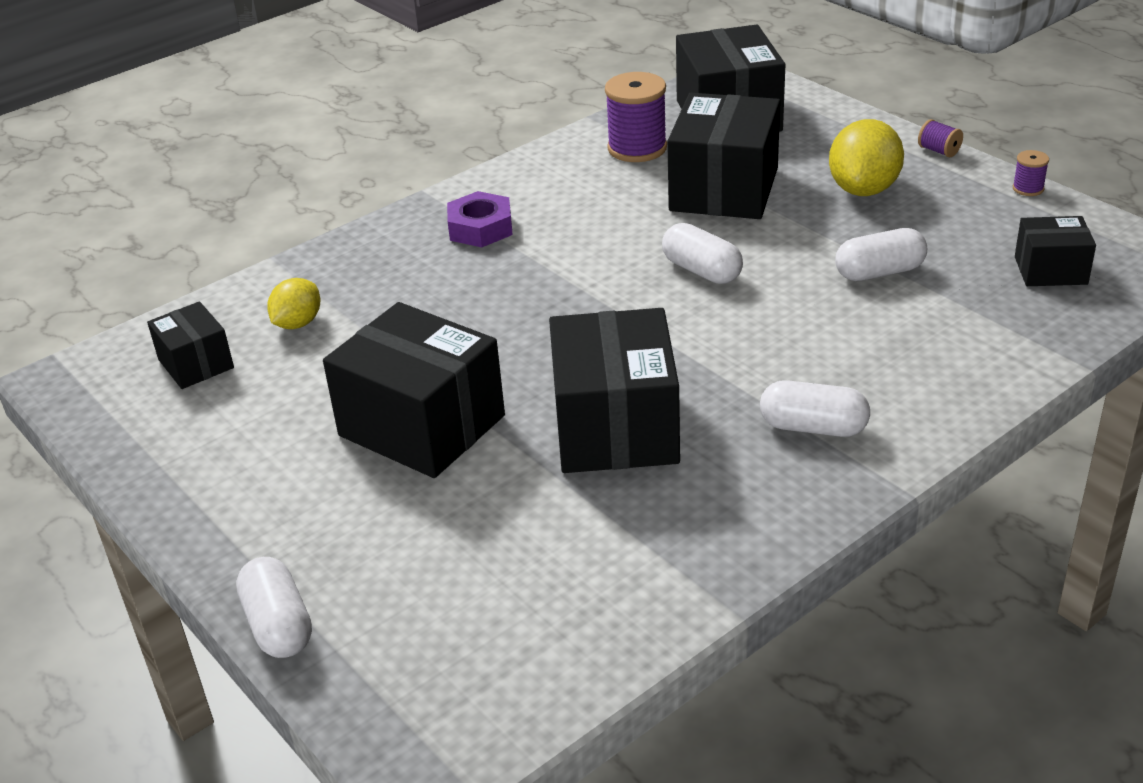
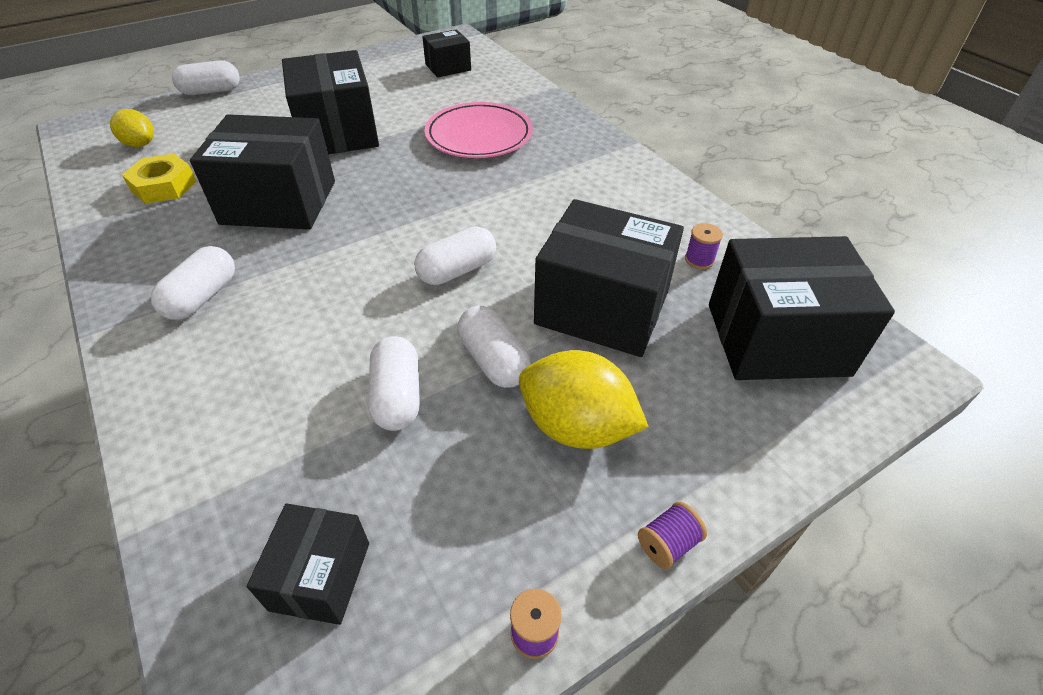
camera: 95 degrees right, 10 degrees up
yellow lemon [267,278,320,329] -> yellow lemon moved to [110,109,154,147]
black box [323,302,505,478] -> black box turned 60 degrees counterclockwise [282,50,379,154]
purple nut [447,191,513,247] -> none
purple spool [605,72,667,162] -> purple spool [685,223,723,269], size x0.47
none -> yellow nut [122,154,196,204]
none -> pink plate [424,102,533,158]
none -> white capsule [458,306,531,388]

